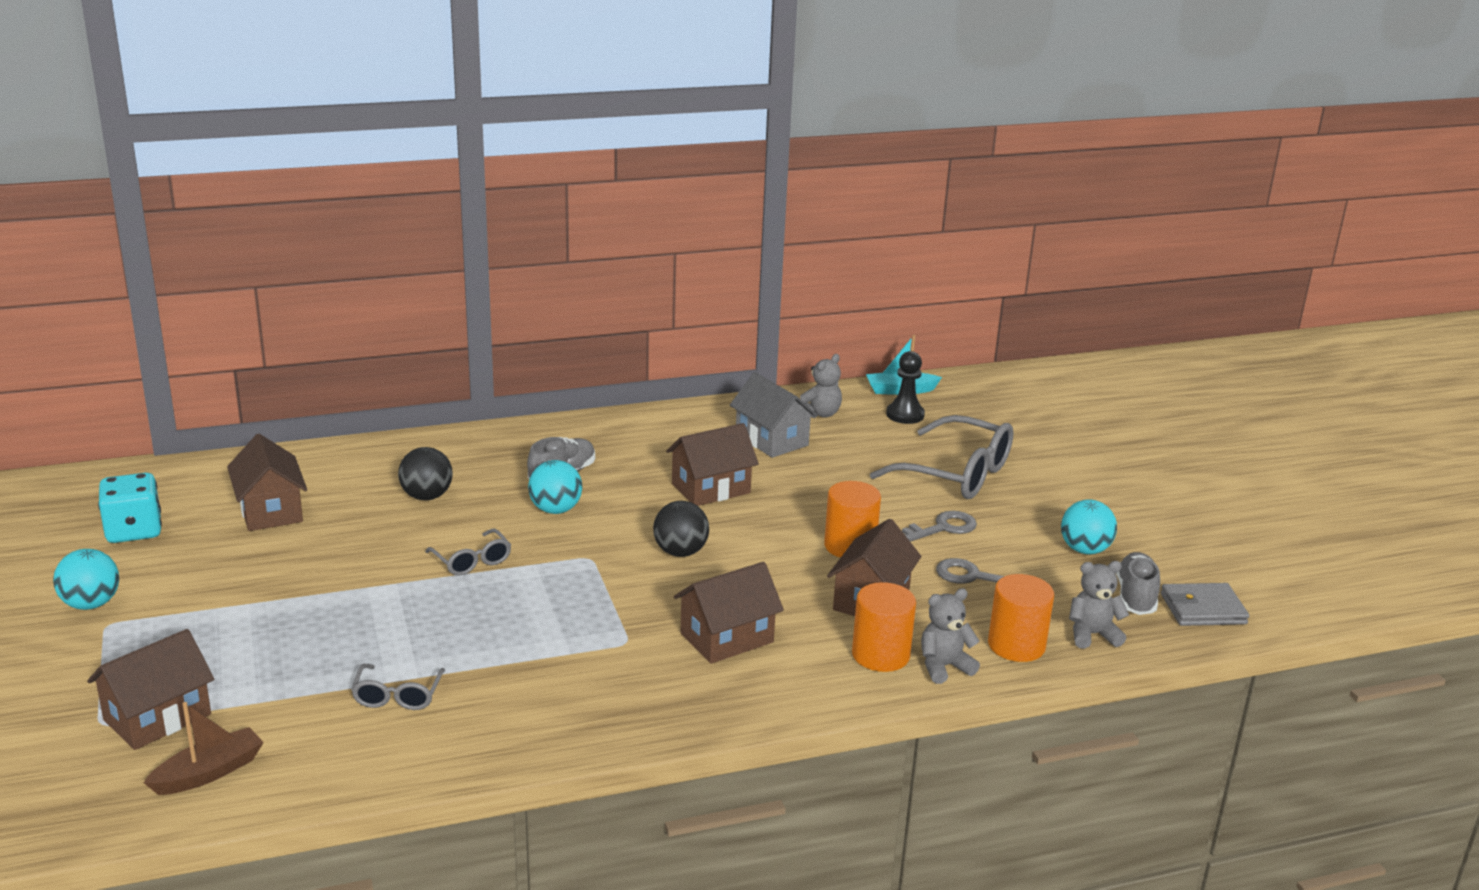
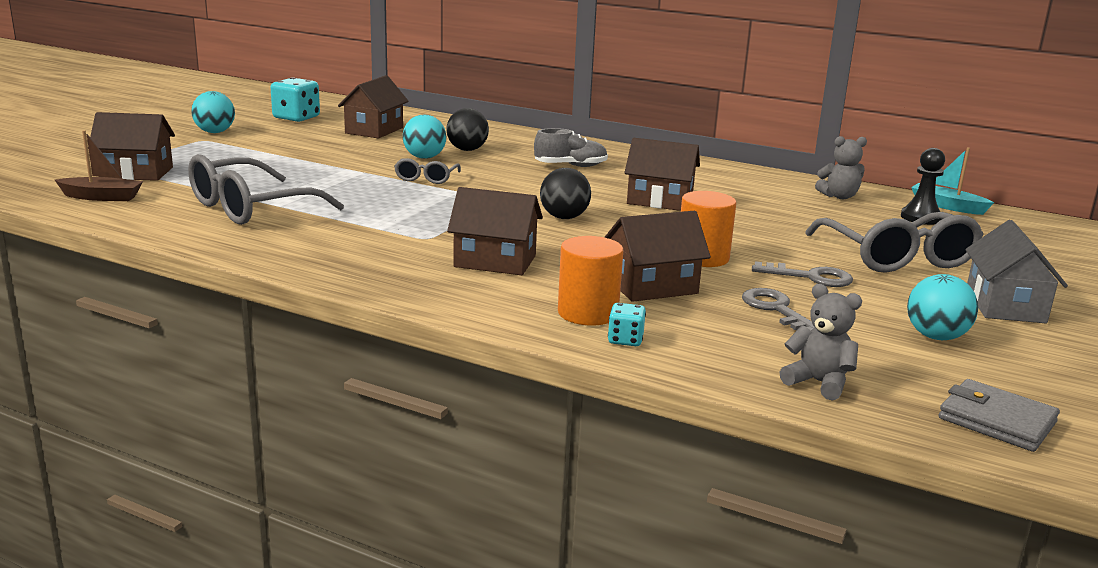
camera: 45 degrees right, 5 degrees down
grey glasses [351,664,445,710] -> grey glasses [188,154,344,225], size x2.00
turquoise ball [528,460,582,514] -> turquoise ball moved to [403,115,446,159]
grey house [730,372,818,458] -> grey house moved to [965,220,1068,323]
grey teddy bear [921,588,980,684] -> turquoise dice [608,303,646,346]
orange cylinder [988,574,1054,662] -> none
grey shoe [1116,552,1160,615] -> none

